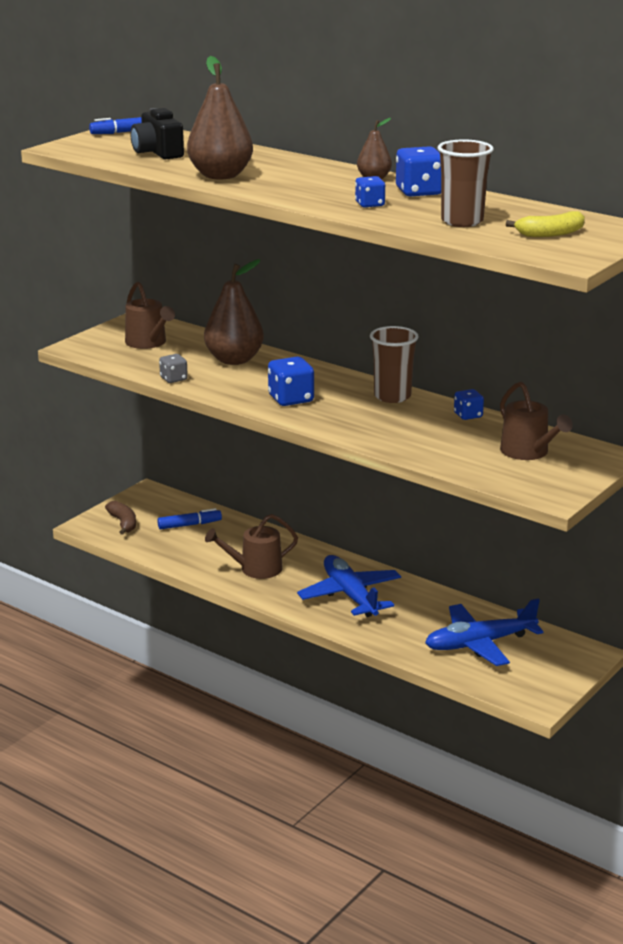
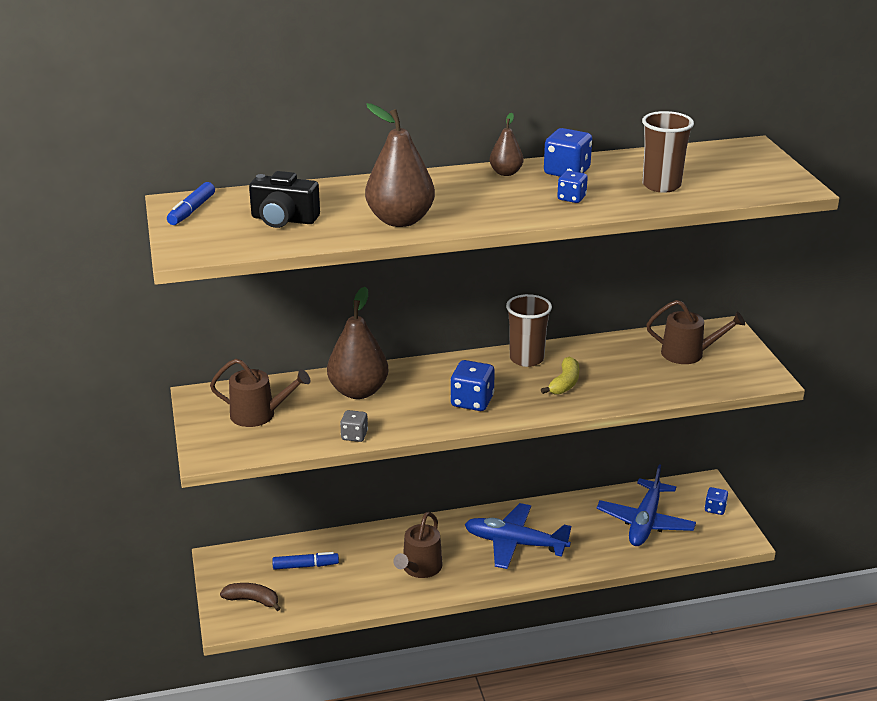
camera: 50 degrees left, 5 degrees up
blue marker [157,508,222,530] -> blue marker turned 60 degrees clockwise [272,552,339,570]
blue dice [454,389,484,420] -> blue dice moved to [705,487,728,515]
yellow banana [506,211,585,237] -> yellow banana moved to [541,356,579,394]

